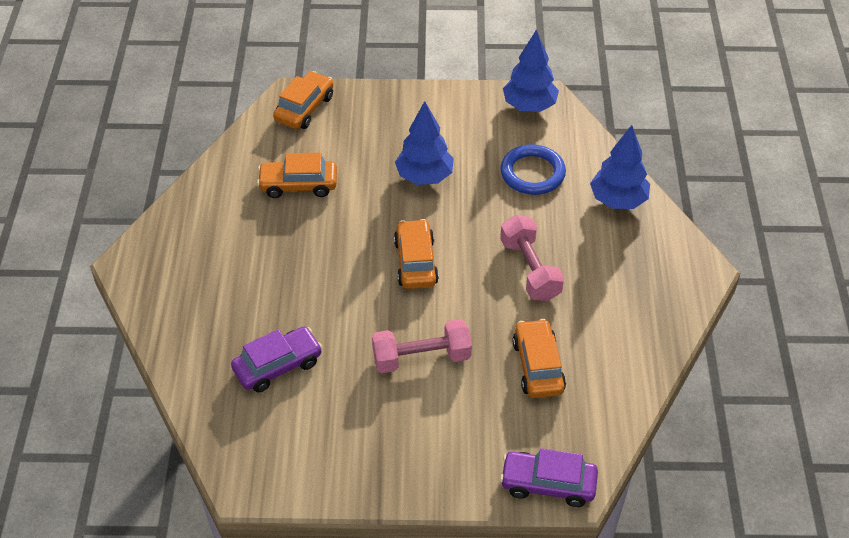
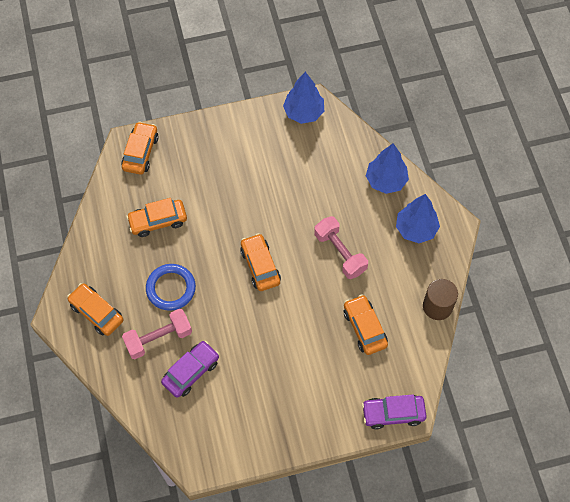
camera: 15 degrees left, 15 degrees up
pink dumbbell [372,319,472,373] -> pink dumbbell moved to [122,309,192,359]
blue tree [395,101,454,185] -> blue tree moved to [396,194,440,243]
blue ring [500,145,566,195] -> blue ring moved to [146,264,196,311]
none -> orange car [67,283,123,336]
none -> brown cylinder [423,279,458,320]

